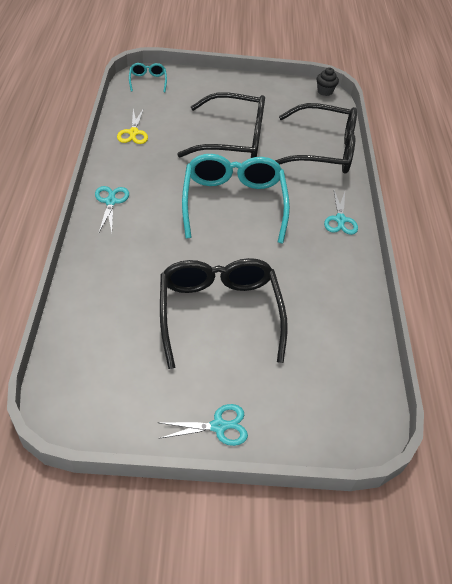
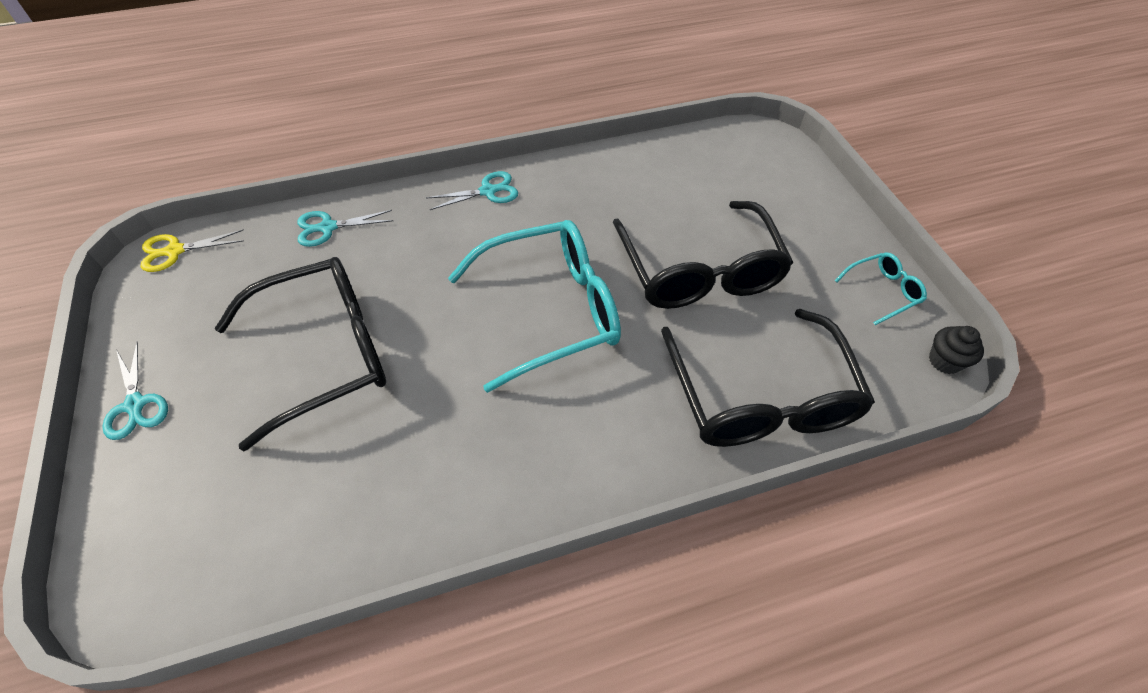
camera: 75 degrees right, 5 degrees up
yellow scissors [117,108,148,144] -> yellow scissors moved to [141,229,244,272]
turquoise glasses [129,63,167,92] -> turquoise glasses moved to [834,253,927,325]
turquoise scissors [324,190,358,235] -> turquoise scissors moved to [297,210,393,247]

